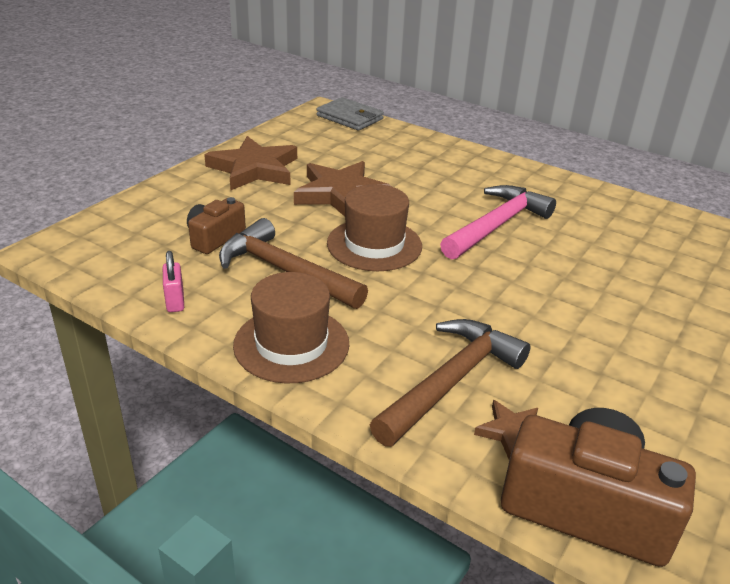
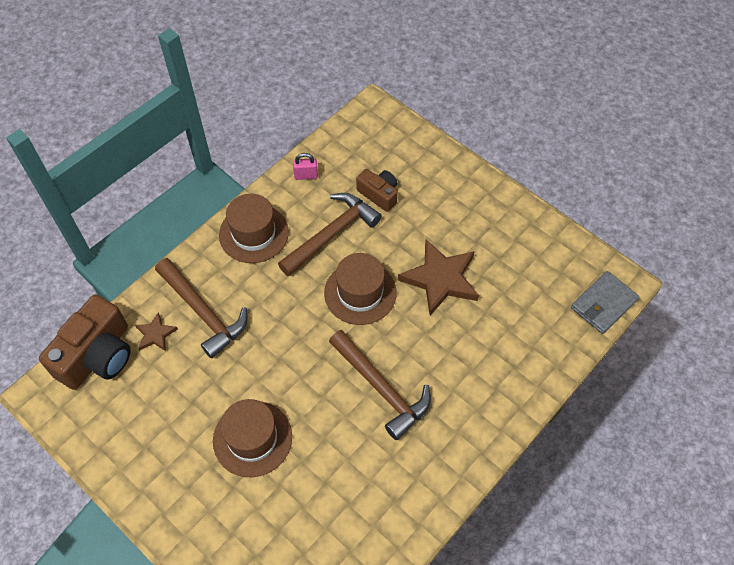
camera: 100 degrees right, 25 degrees up
brown star [204,136,297,191] -> none
pink hammer [440,185,556,259] -> brown hammer [329,330,431,440]
none -> brown hat [213,399,292,477]

